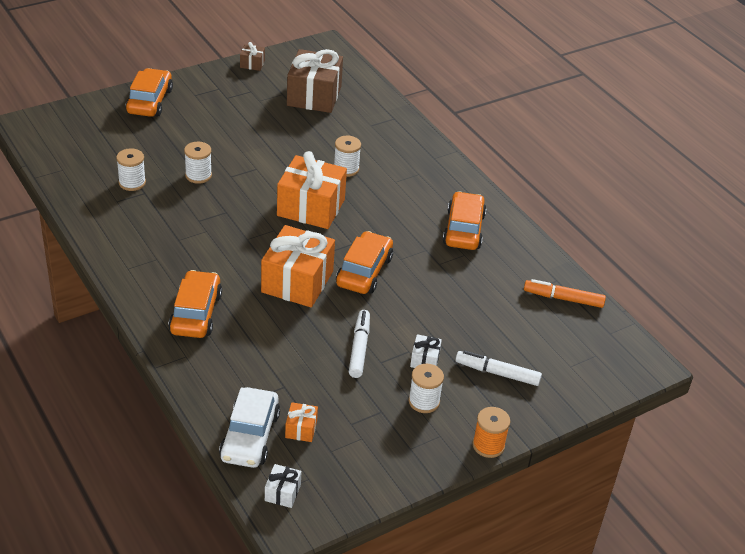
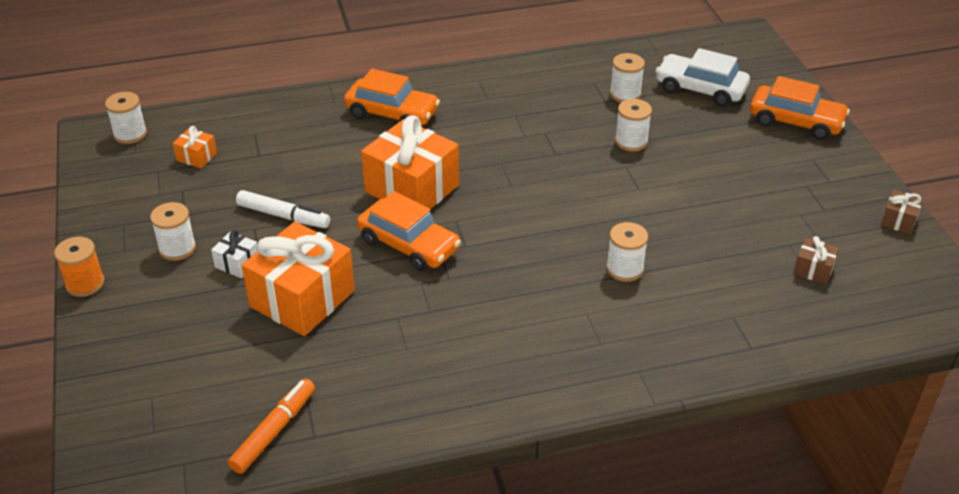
camera: 110 degrees right, 0 degrees up
white car [219,387,280,468] -> white car moved to [655,48,750,107]
white gift [265,464,302,508] -> white spool [105,92,147,144]
orange gift [277,151,347,229] -> orange gift moved to [242,222,355,336]
brown gift [287,49,343,113] -> brown gift [793,236,839,284], size x0.44
orange car [443,191,486,250] -> none
white marker [455,350,542,386] -> none

